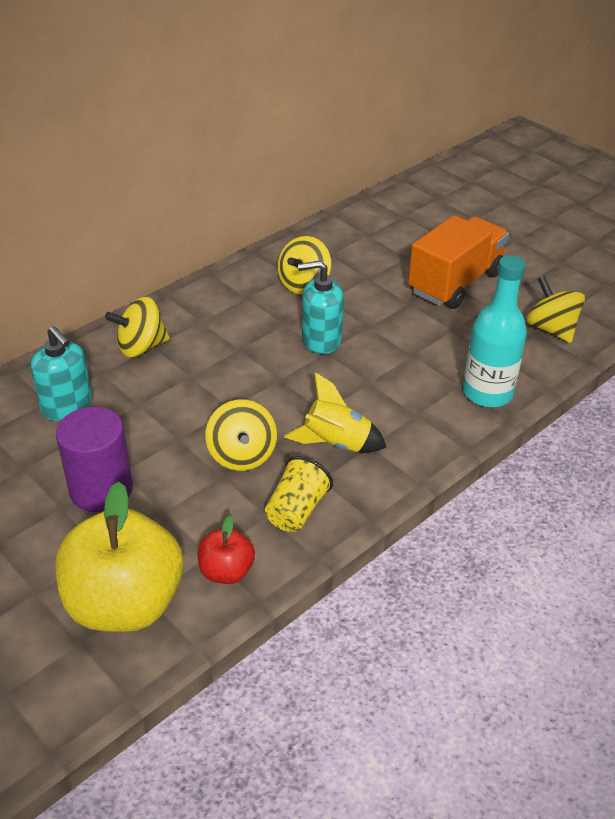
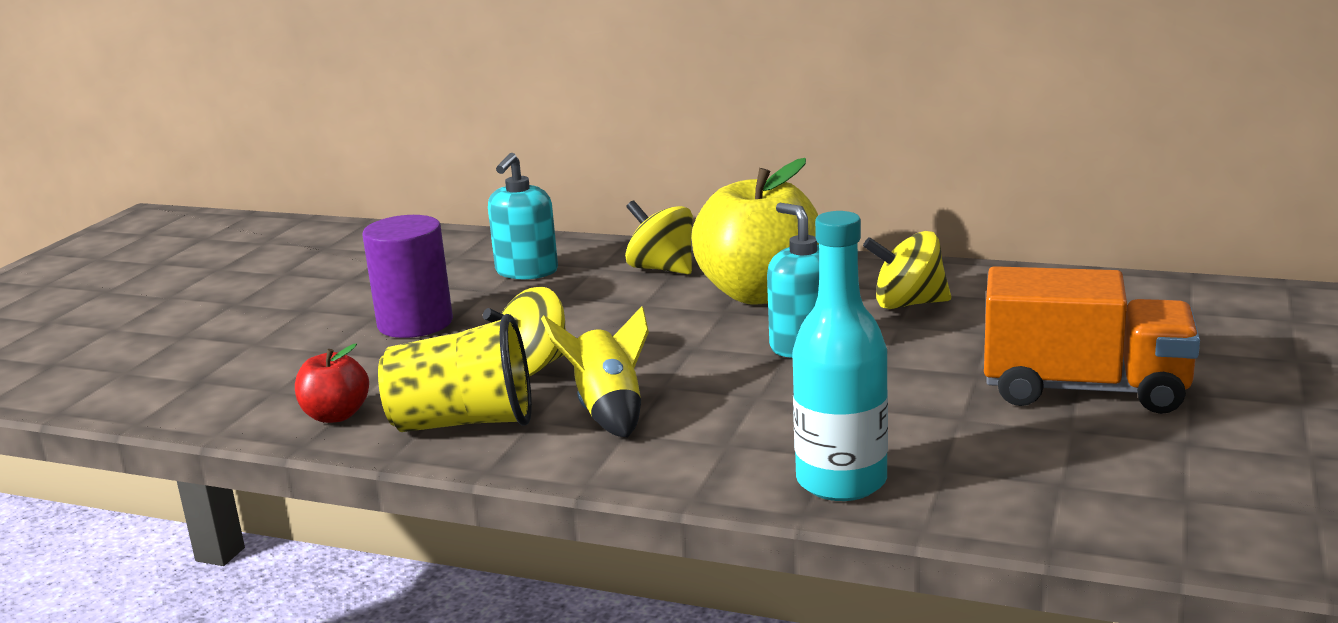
camera: 65 degrees right, 20 degrees down
yellow apple [55,482,183,632] -> yellow apple moved to [691,158,819,305]
yellow cup [265,456,333,532] -> yellow cup [378,314,532,432], size x1.52
yellow spinning top [526,276,585,343] -> none

